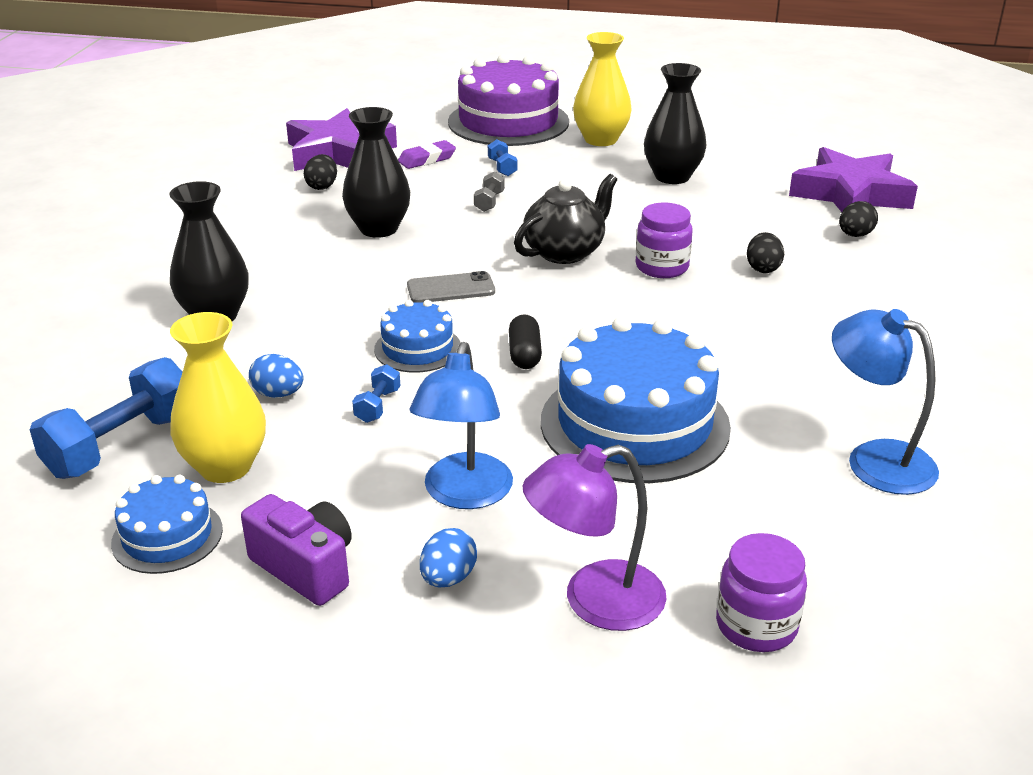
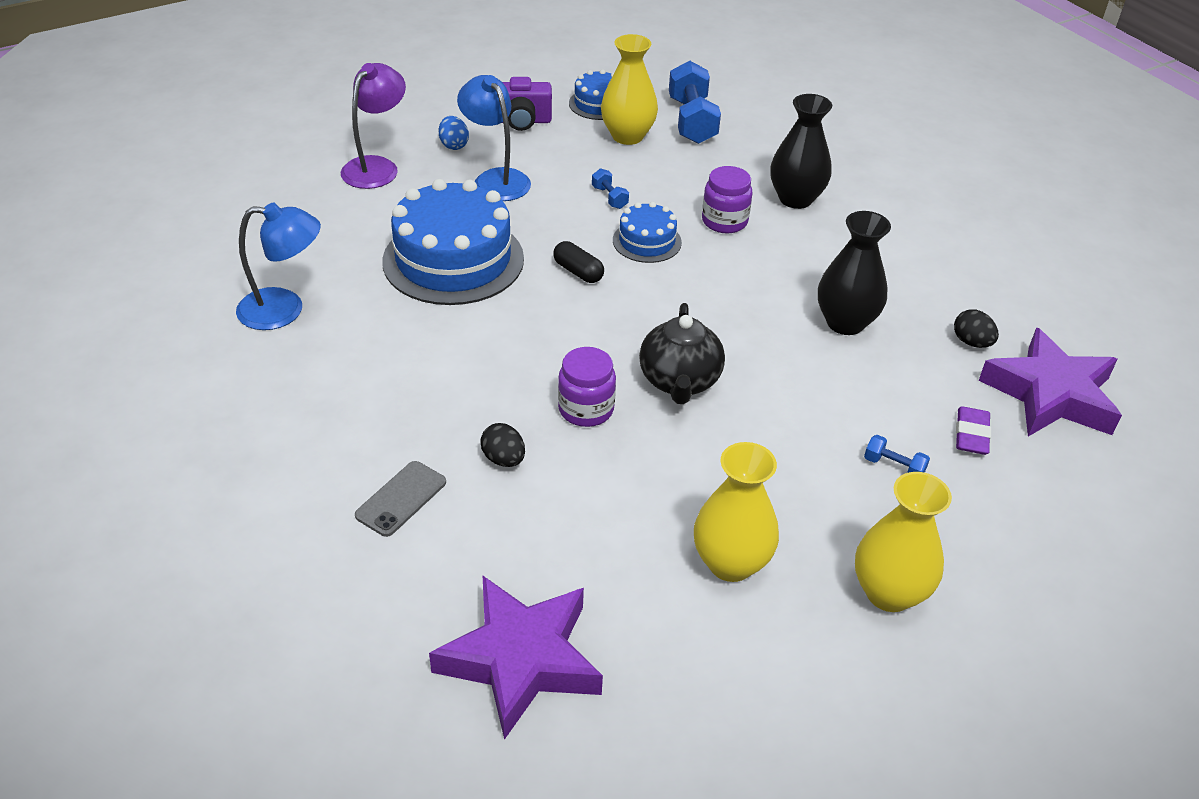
camera: 135 degrees right, 10 degrees up
blue egg [249,354,303,398] -> none
grey phone [407,271,495,303] -> grey phone moved to [355,461,446,537]
purple cake [448,54,569,146] -> none
grey dumbbell [474,172,505,212] -> none
black vase [644,63,706,184] -> yellow vase [694,442,779,582]
purple jar [716,533,807,652] -> purple jar moved to [702,166,753,234]
black egg [839,201,878,237] -> none

